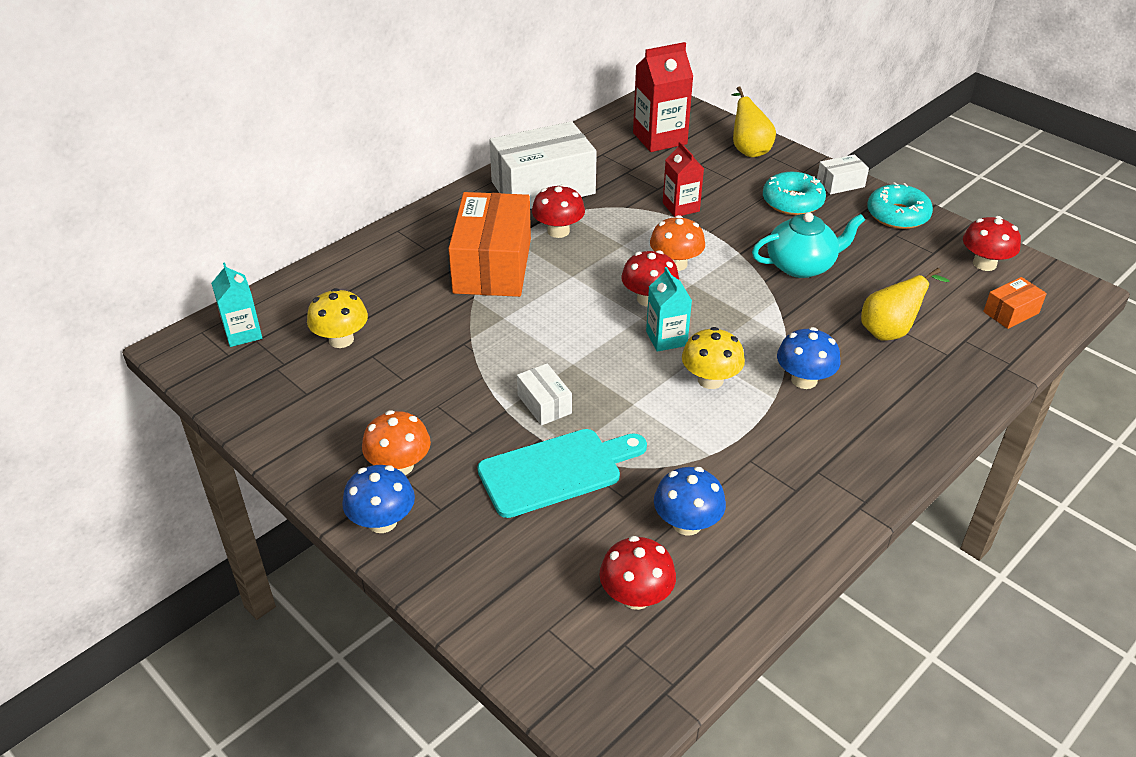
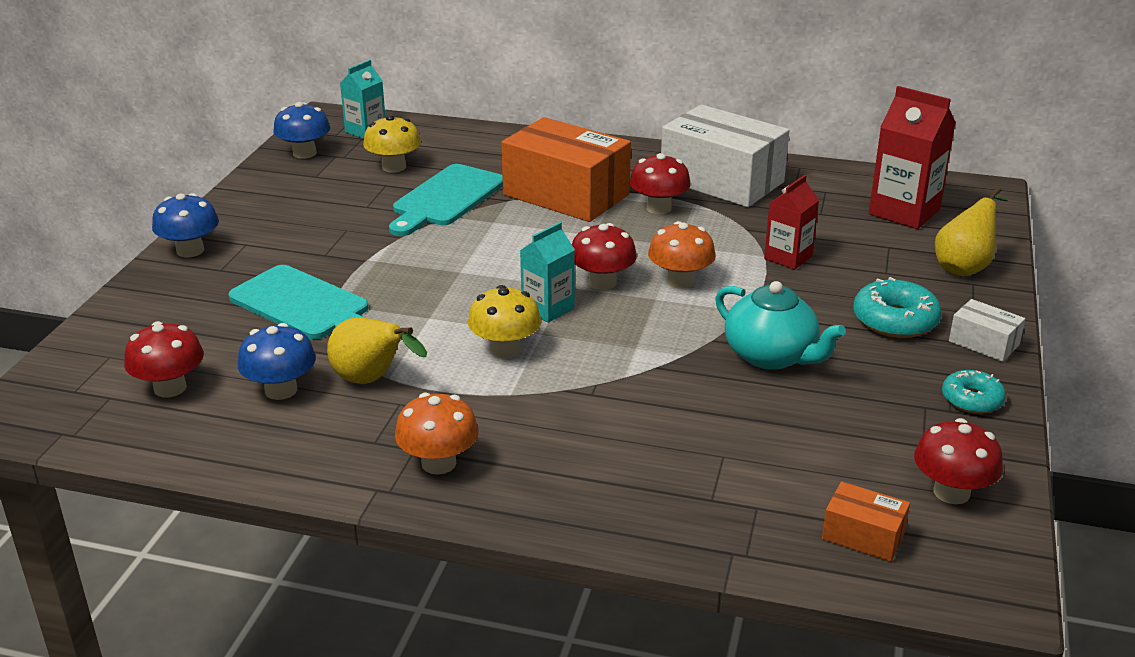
camera: 60 degrees right, 10 degrees down
orange mushroom [362,410,431,475] -> orange mushroom moved to [395,392,479,474]
orange box [448,192,531,297] -> orange box turned 60 degrees clockwise [502,117,631,222]
white box [517,364,572,426] -> none
blue mushroom [777,327,840,389] -> blue mushroom moved to [273,102,330,159]
yellow pear [861,268,950,341] -> yellow pear moved to [327,318,427,384]
turquoise donut [867,182,933,229] -> turquoise donut [942,370,1006,414], size x0.65
none -> turquoise cutting board [389,164,503,236]

